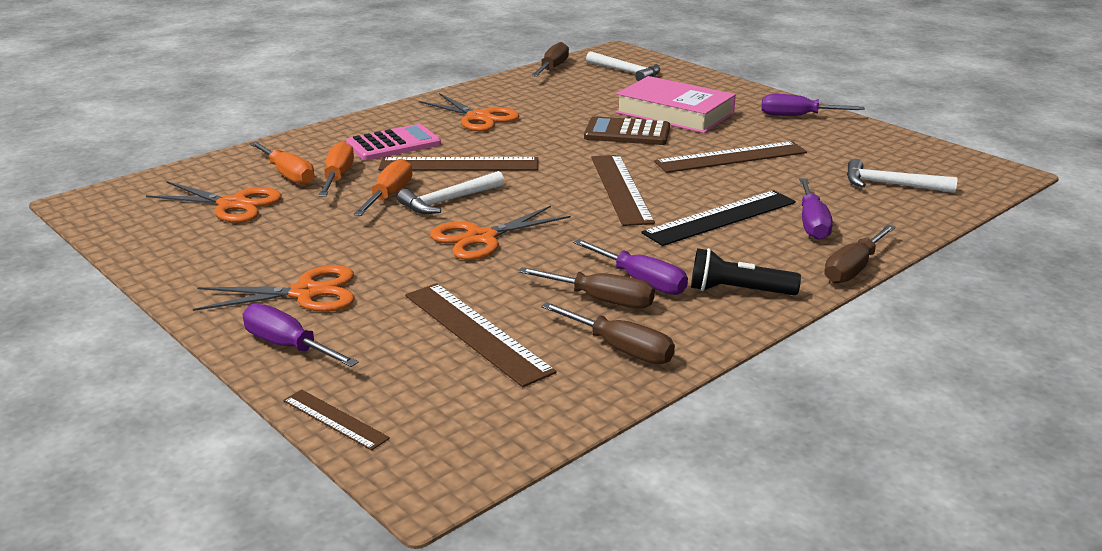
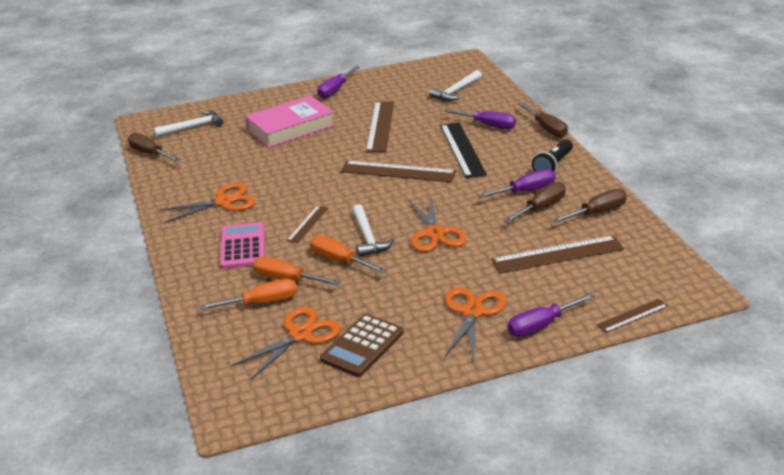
camera: 65 degrees left, 5 degrees up
brown ruler [378,157,538,171] -> brown ruler [287,206,328,243], size x0.54
brown calculator [584,116,670,145] -> brown calculator moved to [320,314,404,377]

